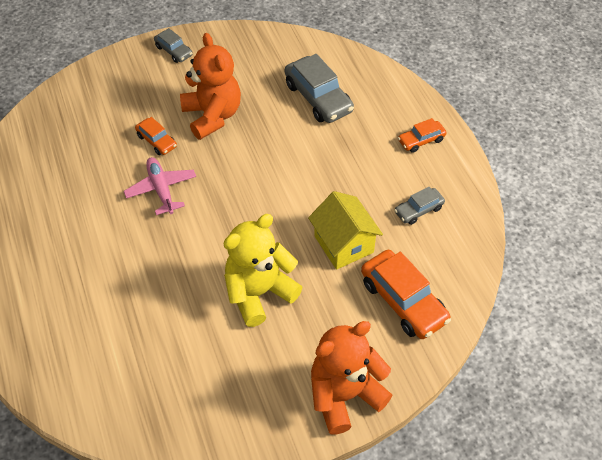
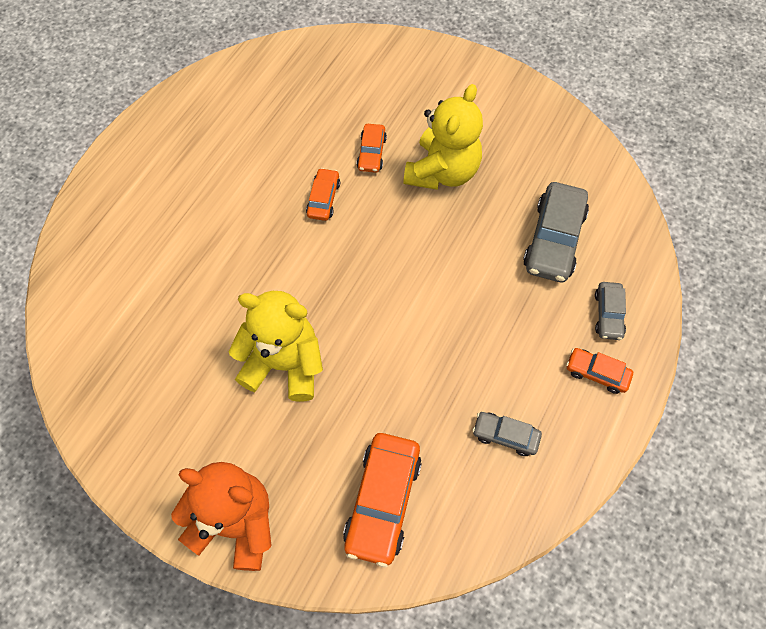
camera: 50 degrees right, 10 degrees up
pink plane [124,157,196,215] -> orange car [306,168,340,221]
grey car [154,28,193,63] -> grey car moved to [595,282,626,340]
orange teddy bear [180,33,241,140] -> yellow teddy bear [403,84,483,190]
yellow house [308,191,383,270] -> none

